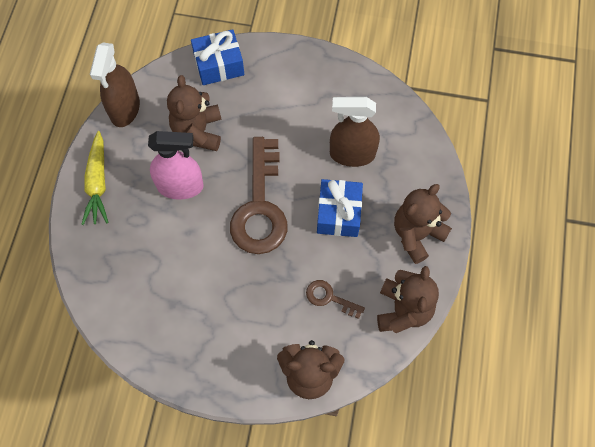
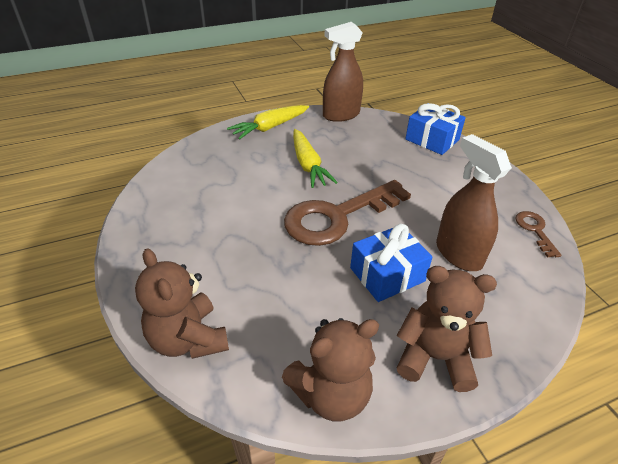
camera: 55 degrees right, 25 degrees down
pink spray bottle [148,131,204,200] -> yellow carrot [293,129,338,188]
brown teddy bear [167,75,221,151] -> none
brown key [306,280,365,319] -> brown key moved to [515,211,561,257]

